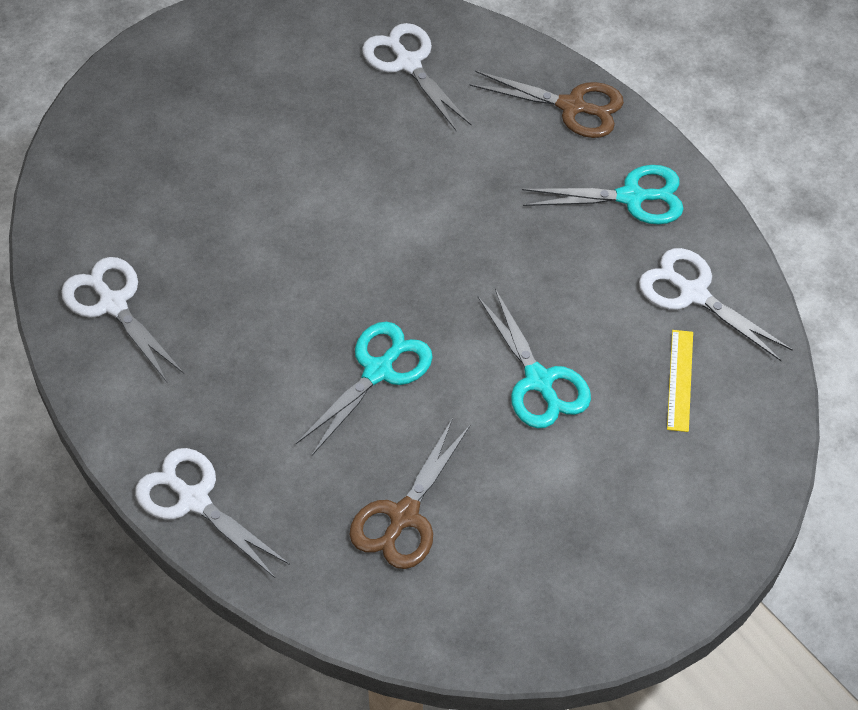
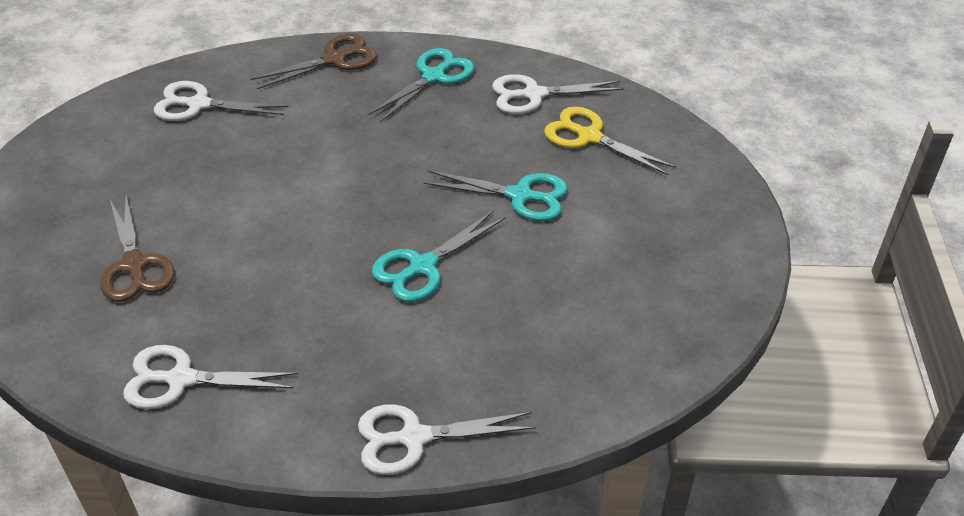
camera: 50 degrees left, 10 degrees down
turquoise scissors [296,322,433,455] -> turquoise scissors turned 120 degrees counterclockwise [372,210,505,302]
brown scissors [349,418,471,569] -> brown scissors moved to [101,195,175,302]
yellow ruler [667,330,693,432] -> yellow scissors [544,107,676,175]

